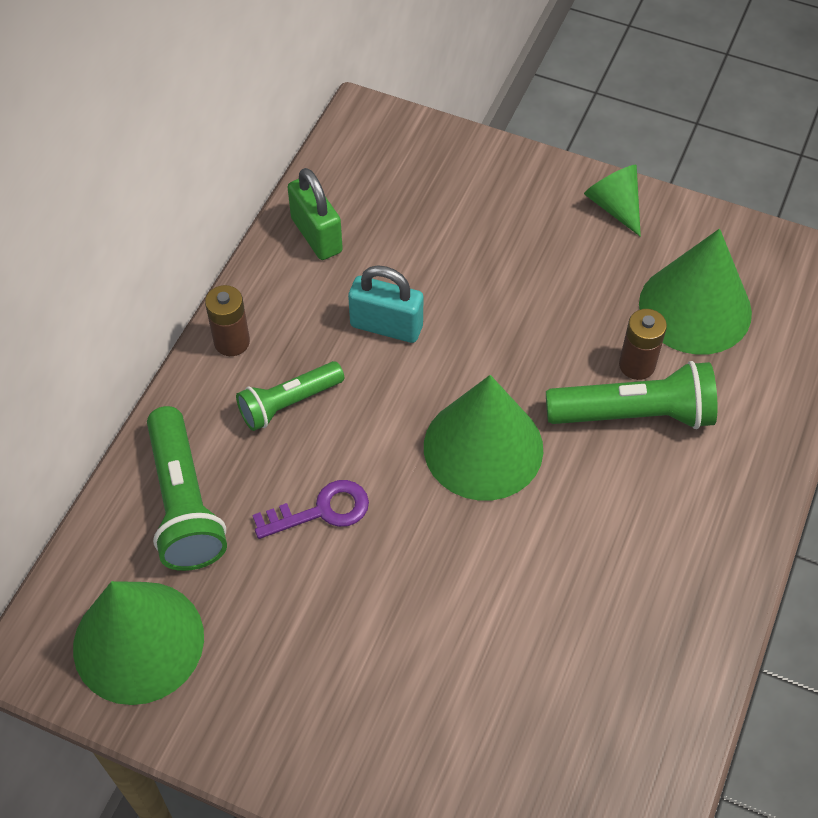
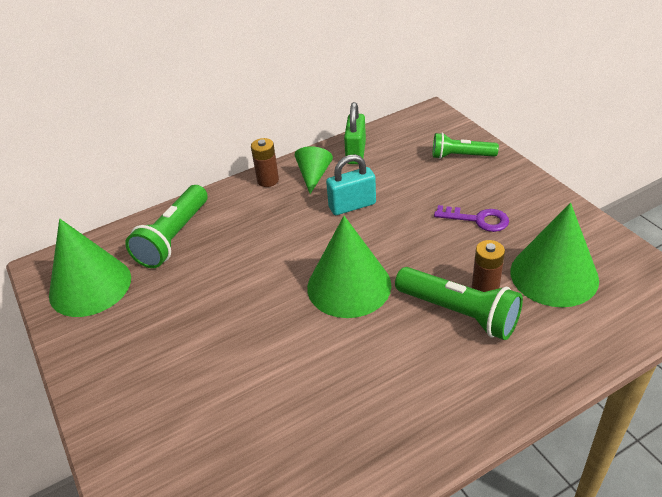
camera: 40 degrees right, 15 degrees down
green flashlight [236,361,344,431] -> green flashlight moved to [433,133,499,159]
purple key [252,480,369,539] -> purple key moved to [434,205,509,232]
turquoise padlock [348,265,424,343] -> turquoise padlock turned 75 degrees counterclockwise [326,154,376,215]
green cone [584,165,641,237] -> green cone moved to [295,146,333,194]

